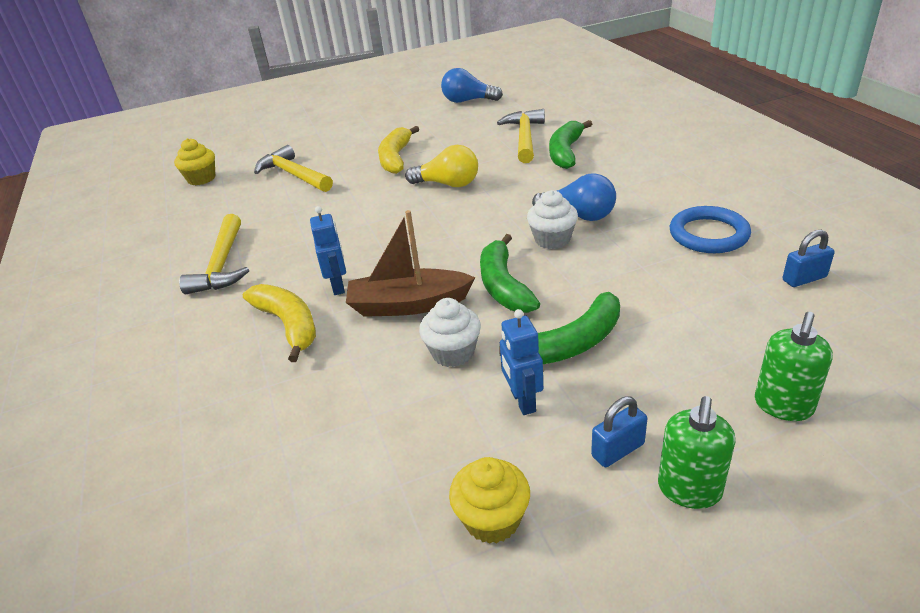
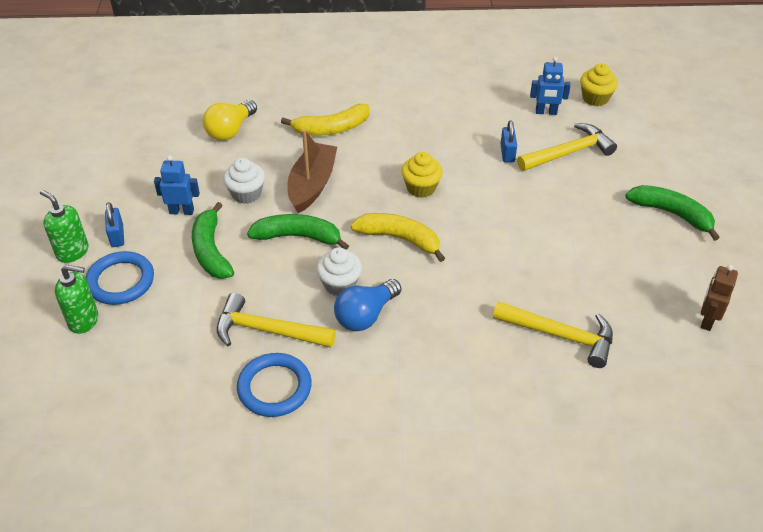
camera: 105 degrees right, 10 degrees up
yellow hammer [179,214,249,294] -> yellow hammer moved to [217,293,336,348]
blue robot [310,206,346,295] -> blue robot moved to [530,57,571,115]
yellow banana [378,126,419,174] -> yellow banana moved to [351,213,445,262]
yellow light bulb [405,145,478,187] -> yellow light bulb moved to [203,100,257,141]
blue light bulb [441,68,503,103] -> brown robot [701,265,738,331]
yellow cupcake [449,457,530,544] -> yellow cupcake moved to [401,152,443,198]
green banana [549,120,592,169] -> green banana moved to [625,185,720,241]
green soap dispenser [755,312,833,421] -> green soap dispenser turned 135 degrees clockwise [55,265,98,334]
blue padlock [783,230,835,287] -> blue padlock moved to [500,120,517,162]
none -> blue ring [86,251,154,305]

